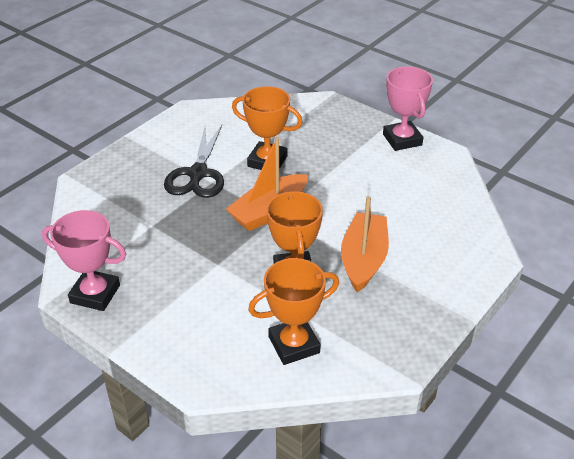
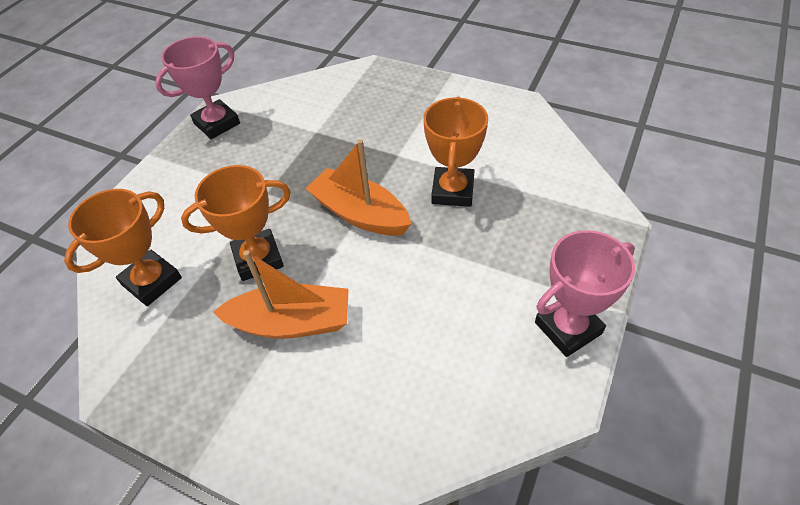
camera: 80 degrees right, 10 degrees up
pink trophy [42,210,126,311] -> pink trophy turned 45 degrees clockwise [155,36,240,139]
black scissors [164,125,224,198] -> none
orange trophy [248,258,339,365] -> orange trophy turned 75 degrees clockwise [64,189,182,306]

